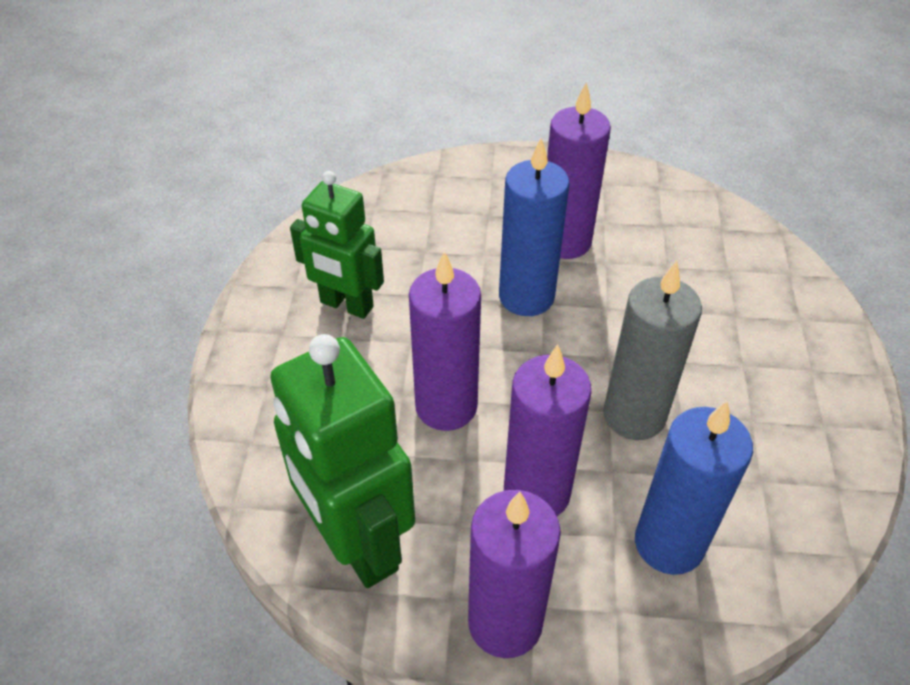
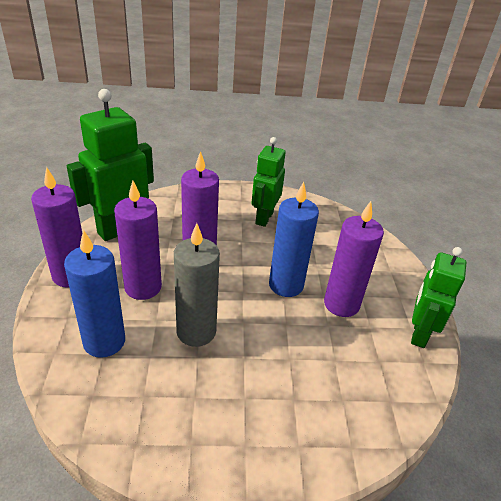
camera: 80 degrees right, 10 degrees down
none -> green robot [411,247,466,348]

